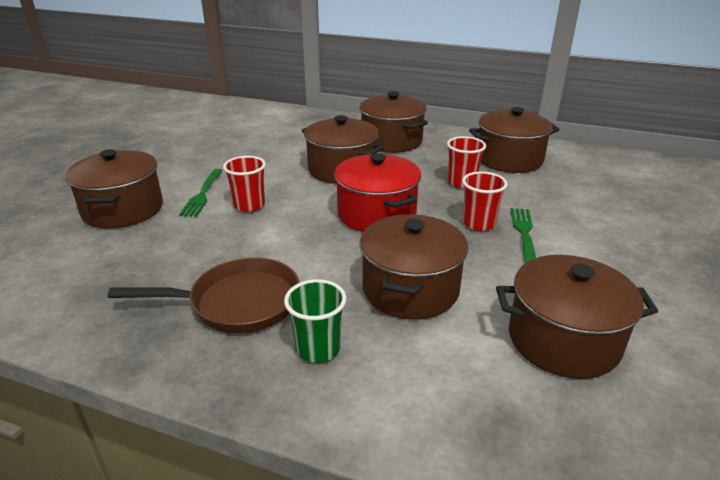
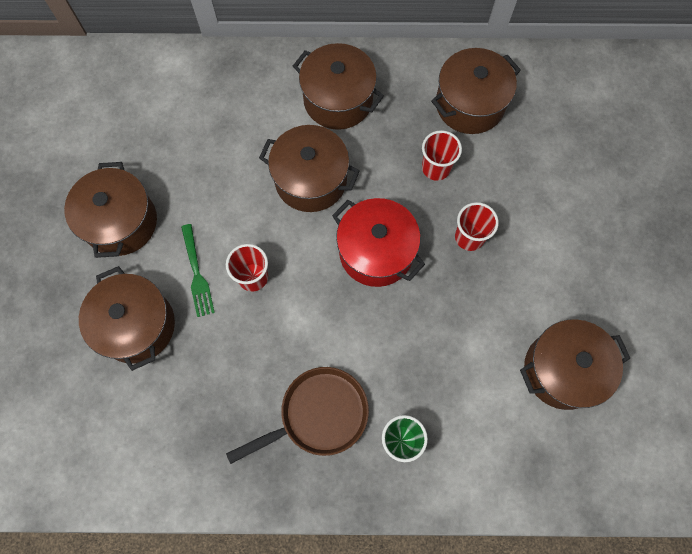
camera: 20 degrees left, 40 degrees up
brown pot [360,214,468,319] -> brown pot moved to [64,162,157,258]
green fork [510,208,536,263] -> none

